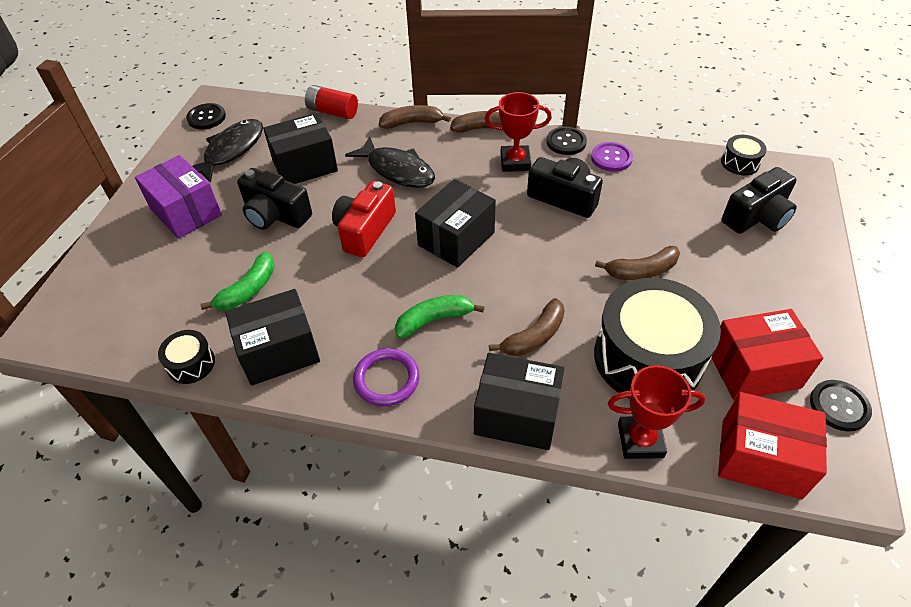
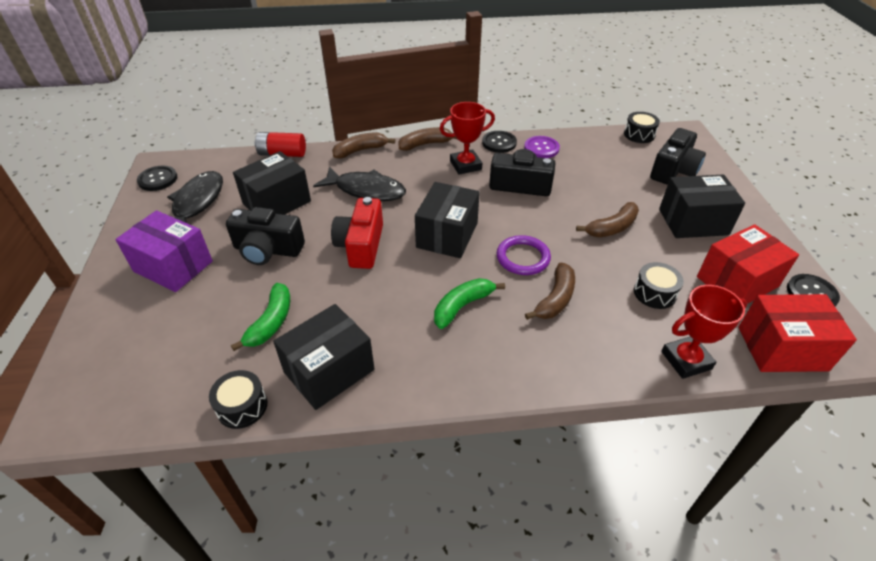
camera: 20 degrees left, 5 degrees down
purple ring [353,348,420,407] -> purple ring moved to [497,235,551,275]
black box [474,353,564,450] -> black box moved to [659,174,745,238]
black drum [594,278,721,398] -> black drum [634,262,684,309], size x0.44

